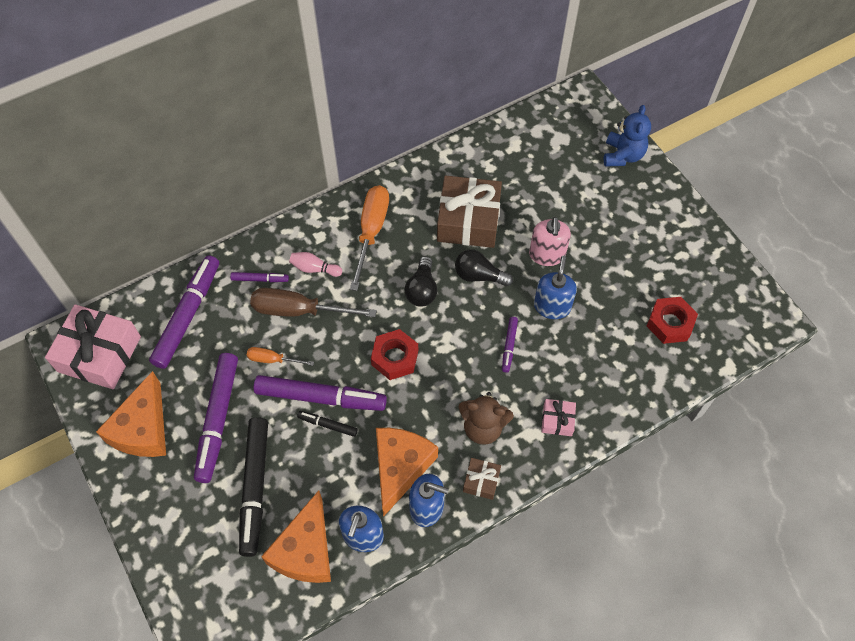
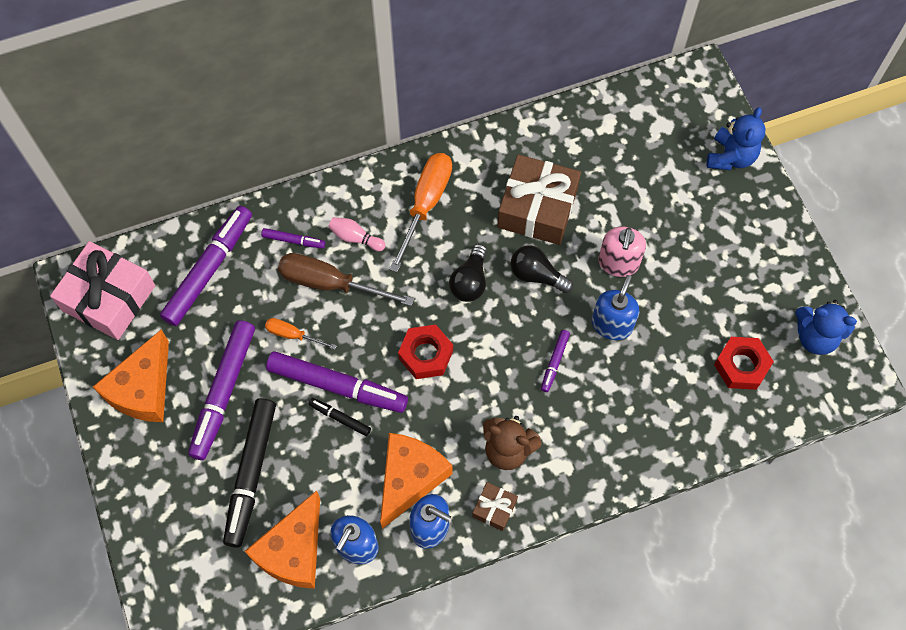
camera: 10 degrees right, 5 degrees up
pink gift [541,399,576,436] -> none
none -> blue teddy bear [795,300,857,355]

